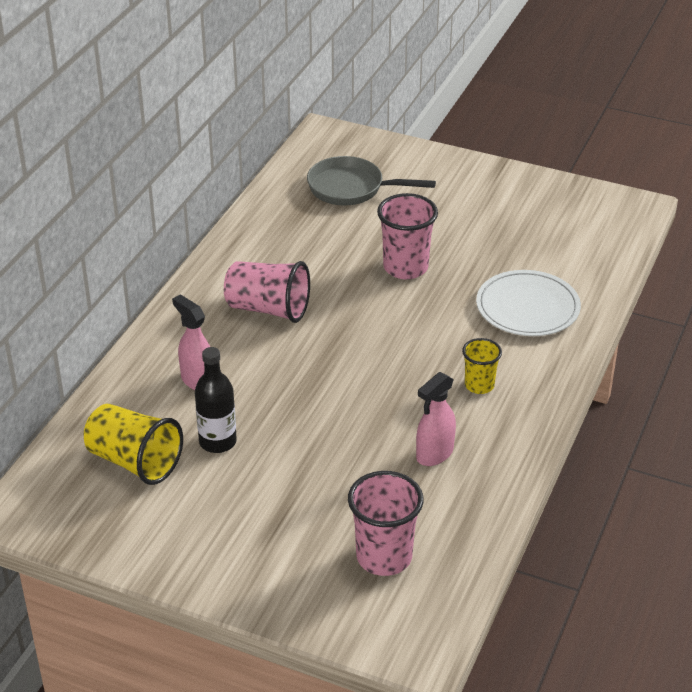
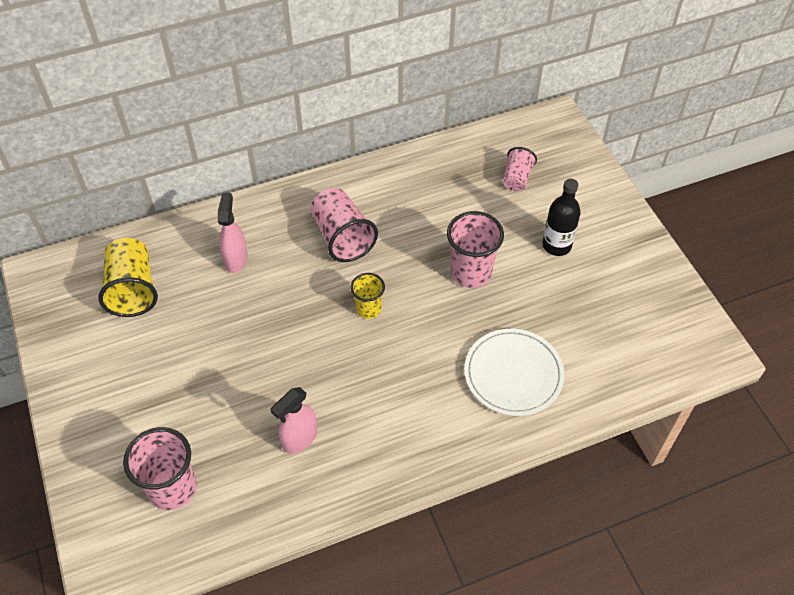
camera: 45 degrees right, 15 degrees up
black bottle [195,347,237,453] -> black bottle moved to [543,179,581,256]
grey pan [307,156,436,205] -> pink cup [502,147,537,191]
pink spray bottle [416,372,456,466] -> pink spray bottle turned 45 degrees counterclockwise [271,387,317,454]
yellow cup [462,338,502,394] -> yellow cup moved to [350,273,385,319]

